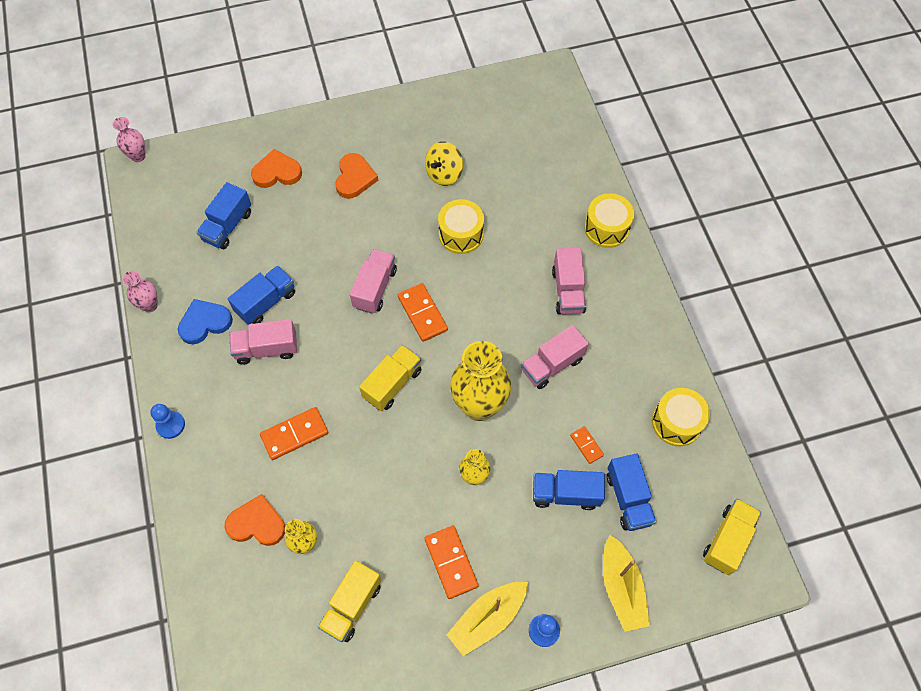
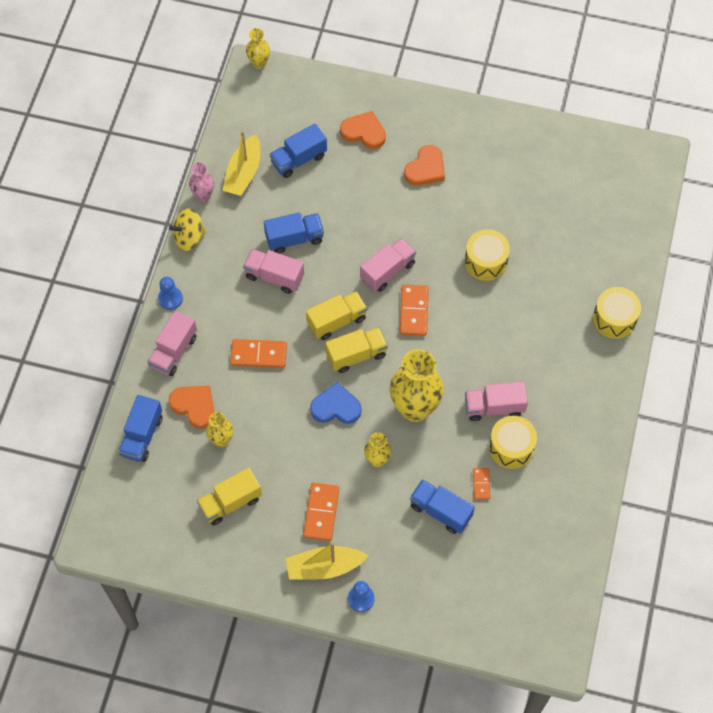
camera: 30 degrees right, 0 degrees up
pink vase [112,117,146,162] -> yellow vase [246,28,270,69]
blue heart [178,299,233,344] -> blue heart moved to [310,382,362,424]
yellow spinning top [425,141,463,186] -> yellow spinning top moved to [169,209,206,251]
pink truck [552,248,586,315] -> pink truck moved to [147,311,197,376]
yellow boat [603,535,650,632] -> yellow boat moved to [222,131,260,196]
blue truck [607,453,656,531] -> blue truck moved to [118,395,163,462]
yellow drum [652,388,710,446] -> yellow drum moved to [489,416,537,469]
yellow truck [703,499,761,575] -> yellow truck moved to [306,291,367,340]

